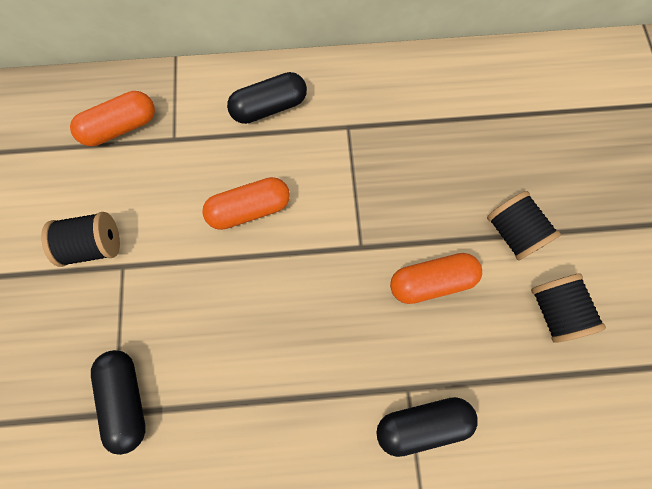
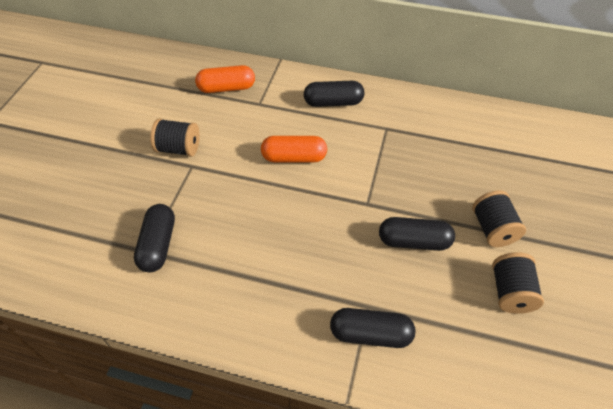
camera: 20 degrees right, 20 degrees down
orange capsule [390,253,482,304] -> black capsule [379,217,455,251]

